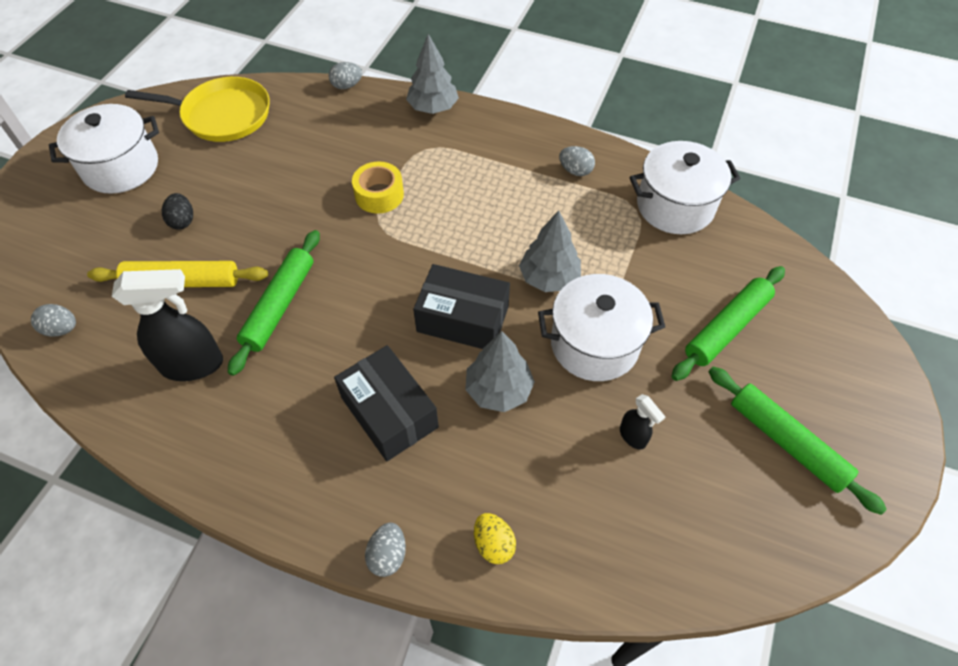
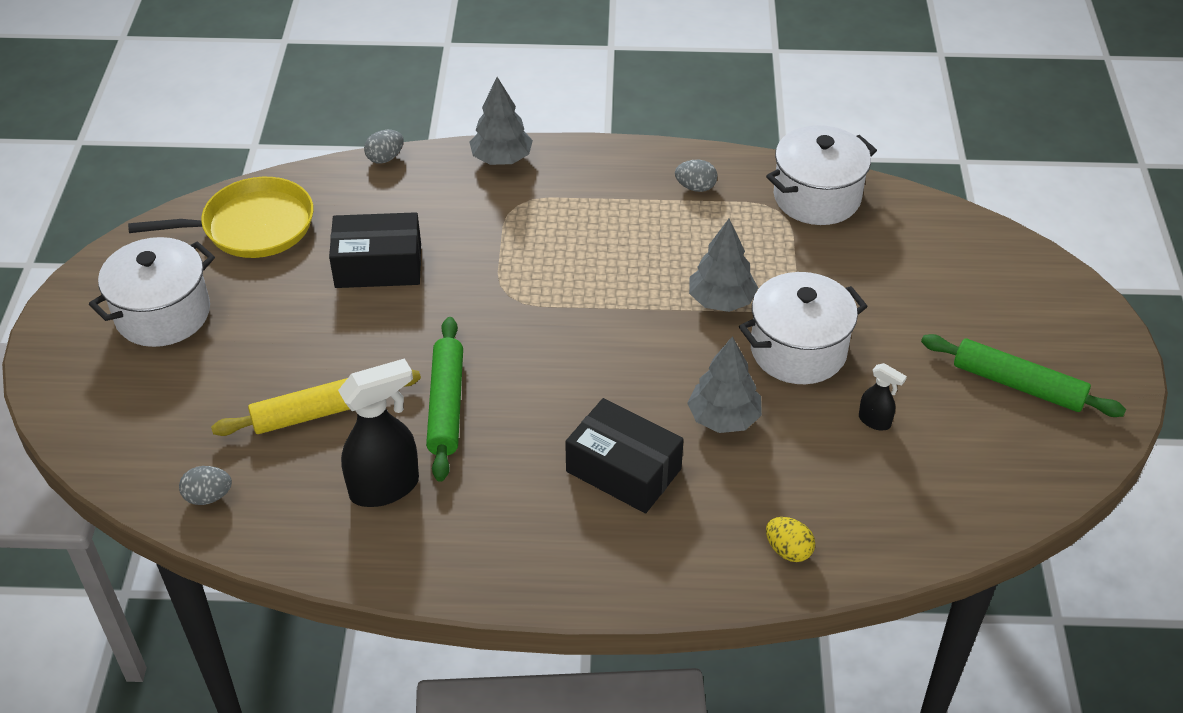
camera: 20 degrees left, 10 degrees down
black egg [162,193,193,230] -> none
yellow tape [352,162,404,214] -> none
grey egg [365,522,406,577] -> none
black box [413,264,510,349] -> black box moved to [329,212,421,288]
green rolling pin [671,266,785,381] -> none

